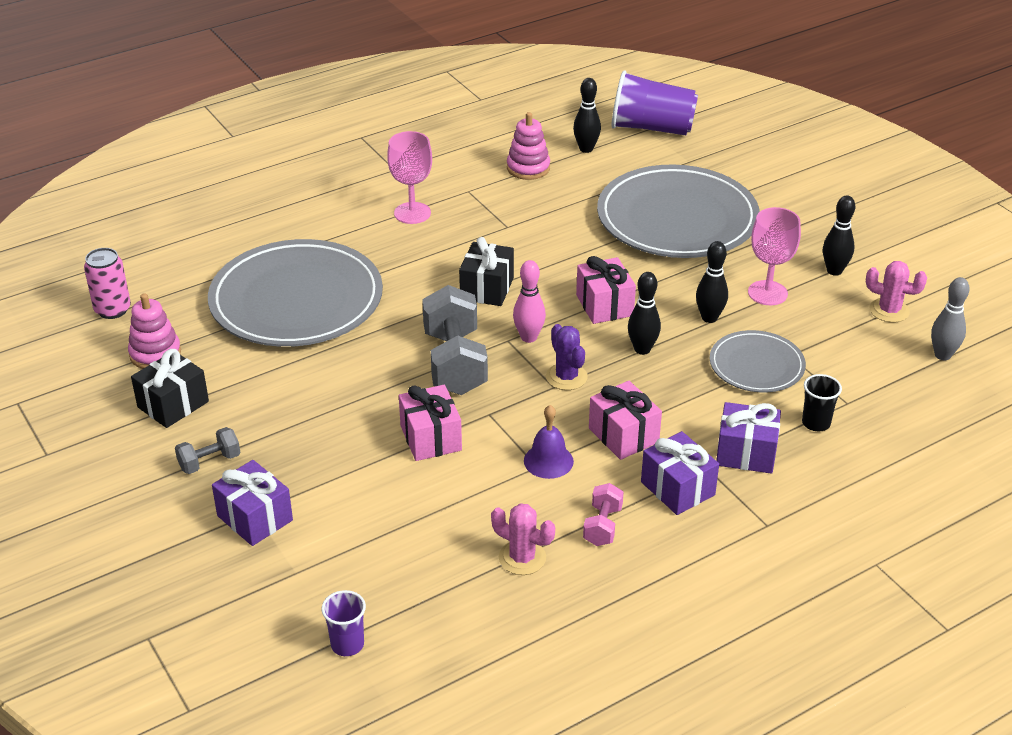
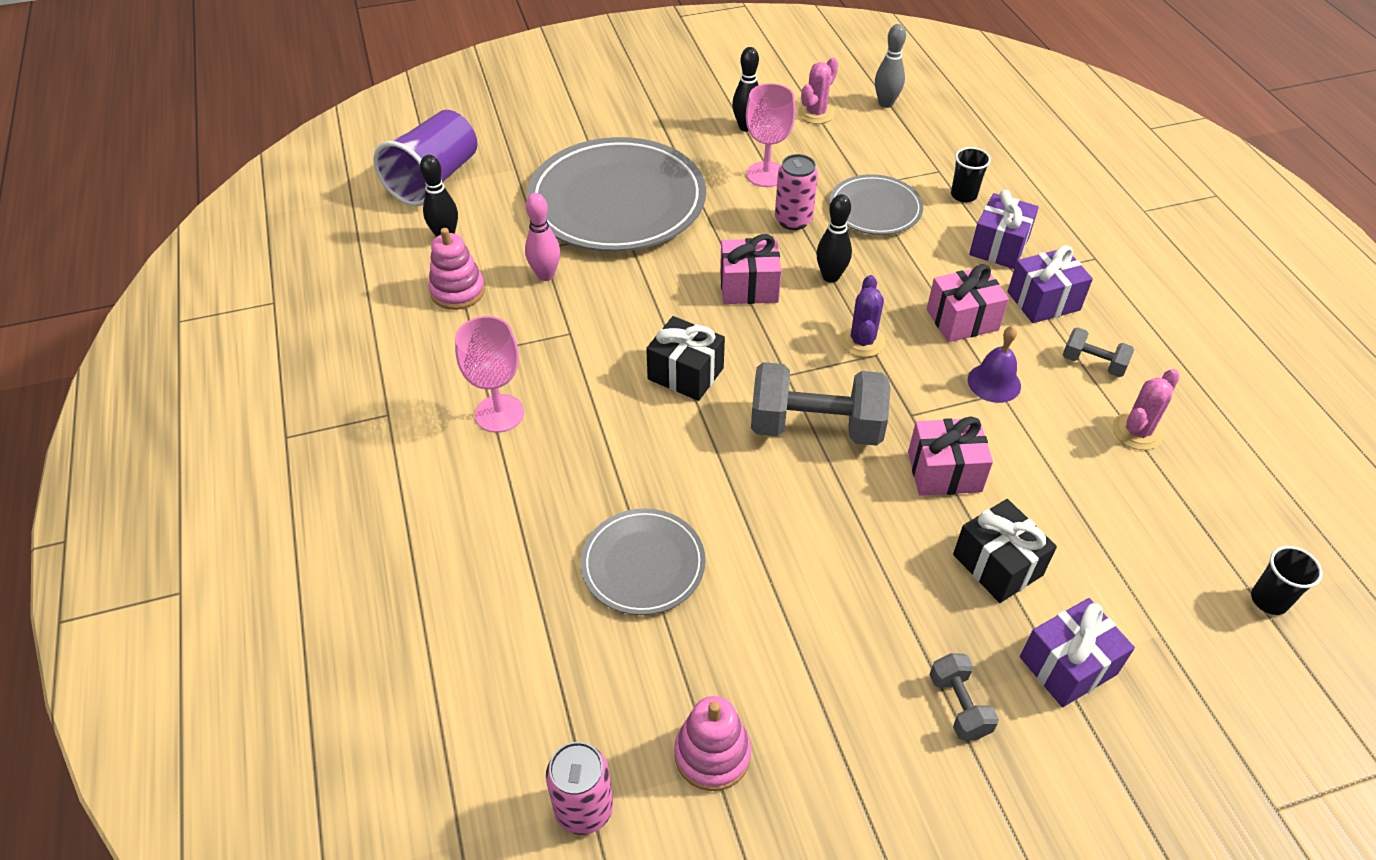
camera: 75 degrees left, 10 degrees up
black gift [131,349,209,428] -> black gift moved to [953,499,1057,603]
grey plate [208,239,383,347] -> grey plate [581,508,706,615], size x0.52
purple cup [321,590,366,656] -> black cup [1251,546,1323,615]
pink bowling pin [513,260,546,343] -> pink bowling pin moved to [525,193,560,281]
purple cactus [546,324,588,390] -> purple cactus turned 75 degrees counterclockwise [840,275,886,357]
pink dumbbell [583,483,624,546] -> grey dumbbell [1062,327,1134,377]
black bowling pin [696,241,728,323] -> pink can [775,154,818,230]

